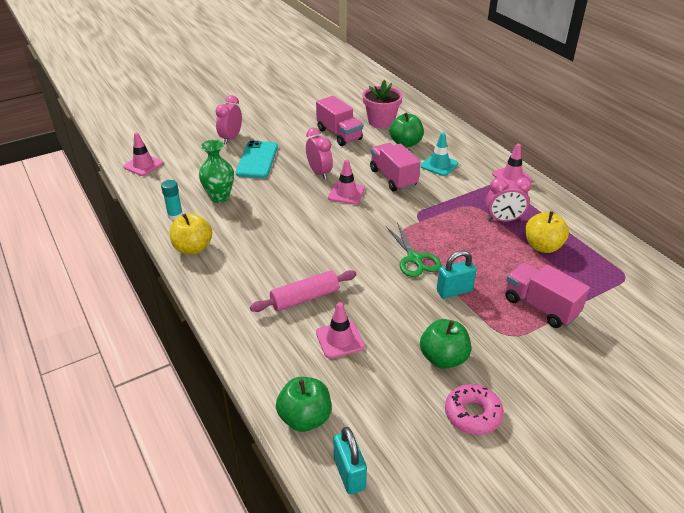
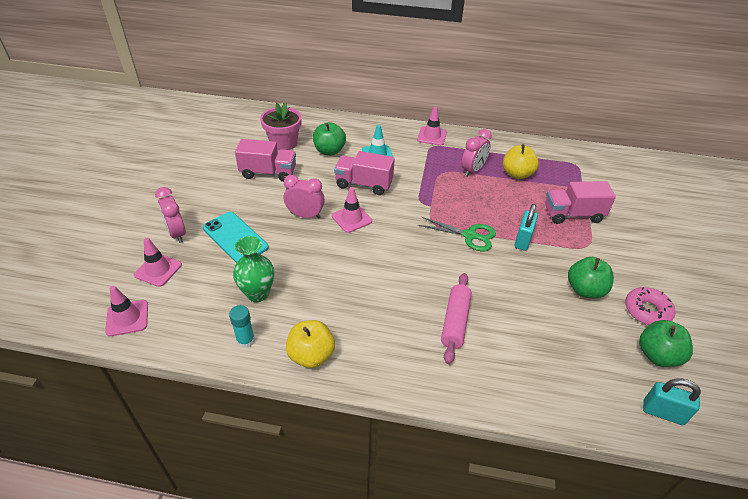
camera: 50 degrees left, 5 degrees up
green apple [276,377,331,432] -> green apple moved to [639,320,693,367]
pink traffic cone [316,302,365,359] -> pink traffic cone moved to [134,238,182,287]

